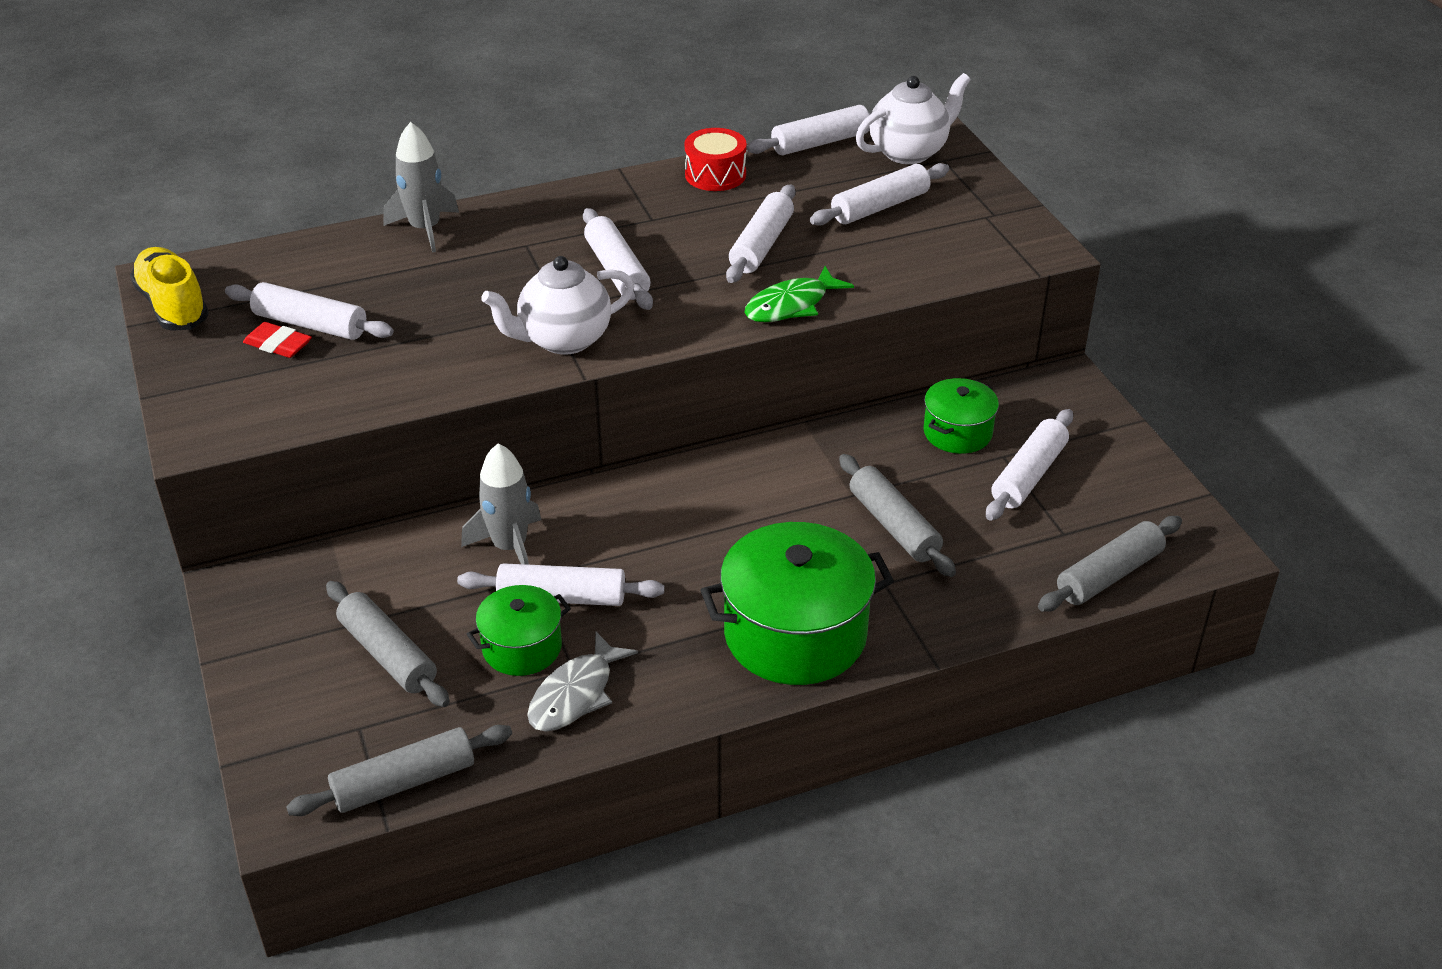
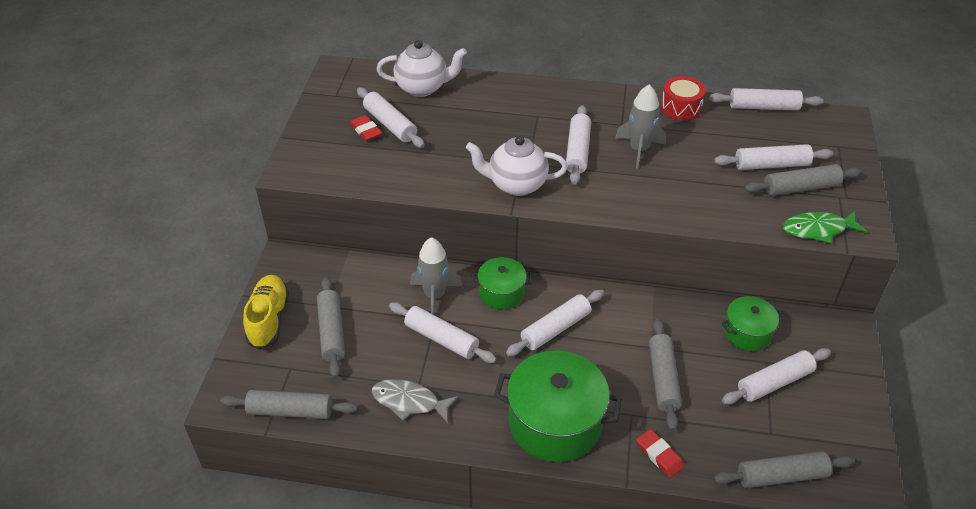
camera: 30 degrees right, 5 degrees up
yellow shoe [130,247,209,331] -> yellow shoe moved to [243,275,289,350]
grey rocket [383,122,459,253] -> grey rocket moved to [615,84,666,169]
green pot [467,585,571,676] -> green pot moved to [472,257,532,310]
grey fish [527,632,638,731] -> grey fish turned 45 degrees clockwise [372,379,458,423]
white rolling pin [726,184,795,283] -> white rolling pin moved to [506,290,604,356]
green fish [744,266,854,322] -> green fish moved to [783,211,867,244]
white teapot [856,73,971,164] -> white teapot moved to [376,40,467,97]
none -> red eraser [636,429,684,478]
none -> grey rolling pin [745,164,862,196]

